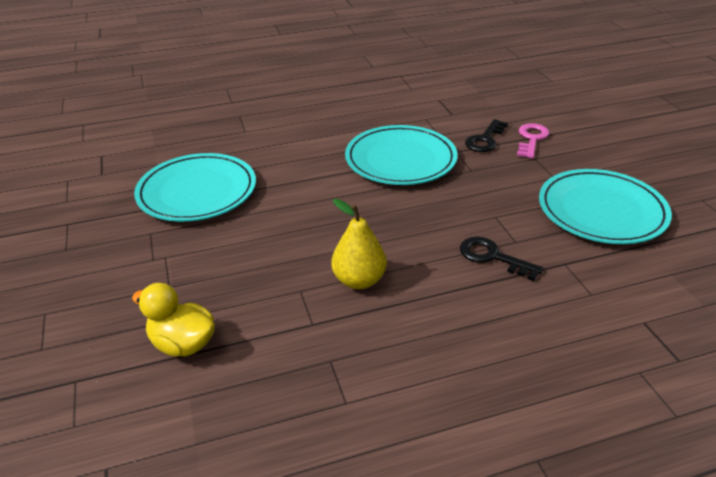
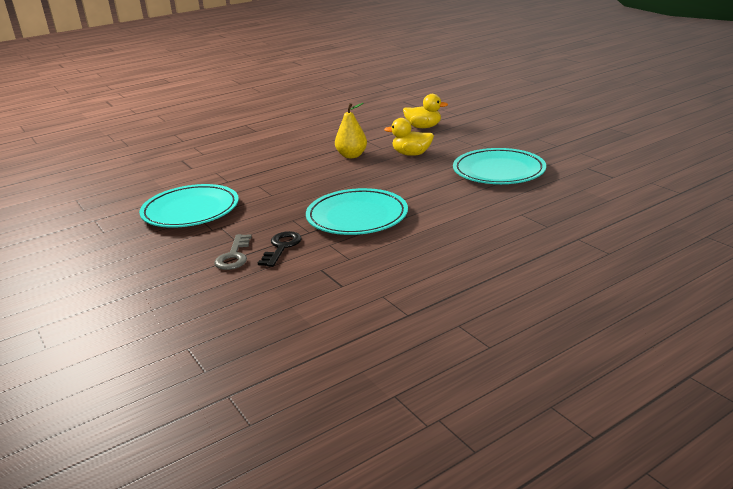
camera: 165 degrees right, 10 degrees down
black key [460,237,543,281] -> none
pink key [517,123,549,159] -> grey key [214,234,252,270]
none -> yellow duck [384,118,434,156]

